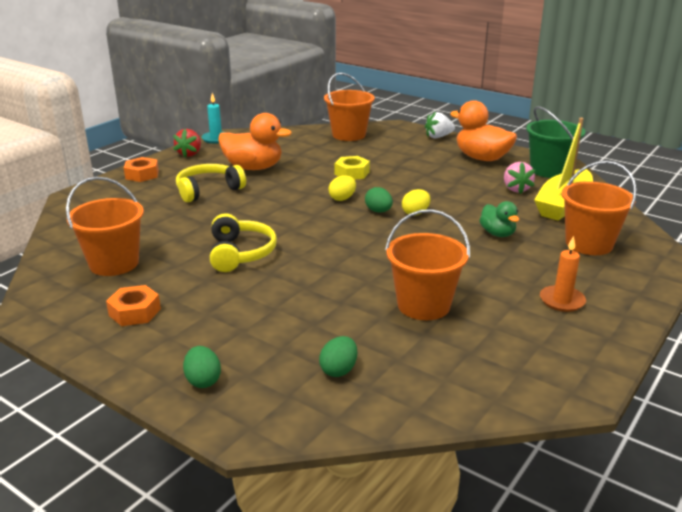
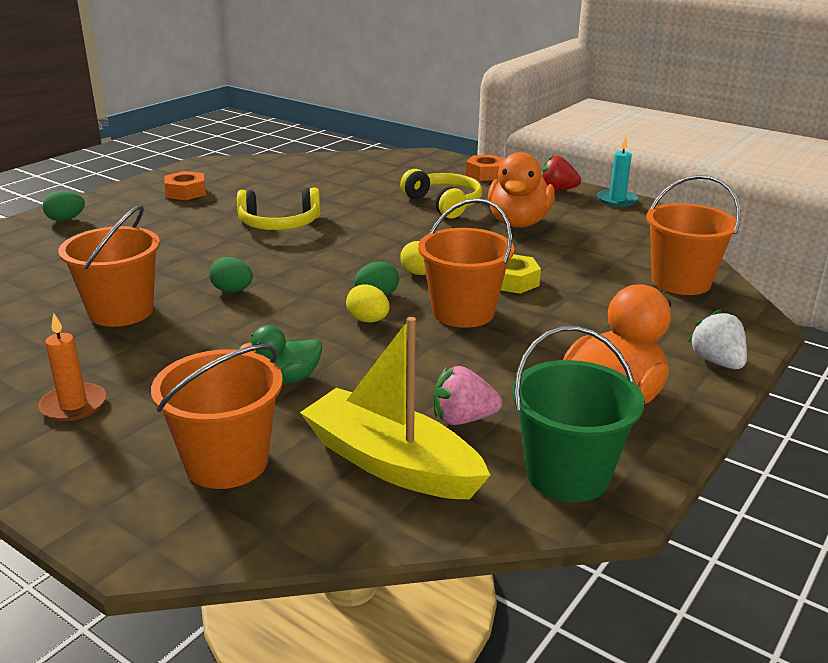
camera: 90 degrees right, 0 degrees up
orange bucket [66,177,144,276] -> orange bucket moved to [418,198,514,328]
green egg [319,336,357,377] -> green egg moved to [209,257,253,292]

